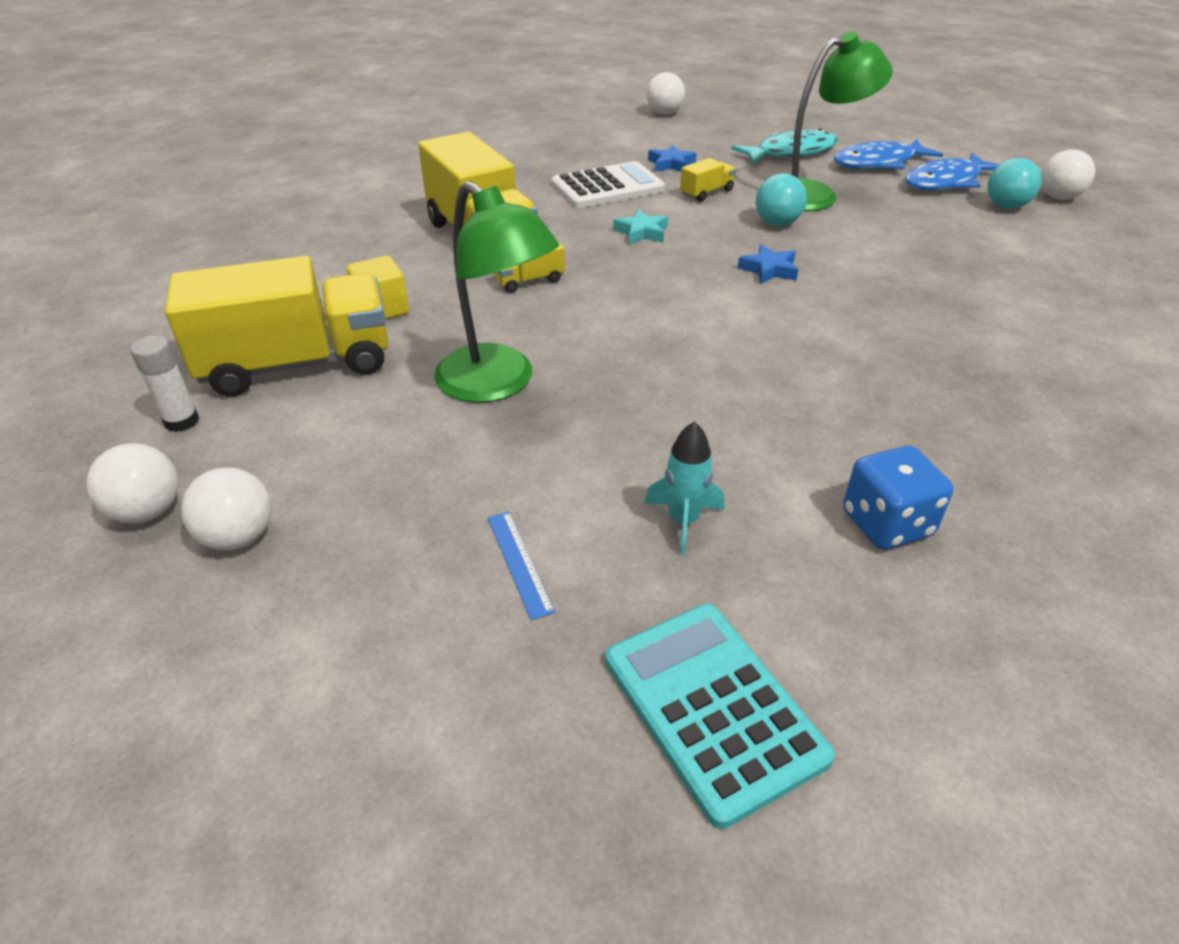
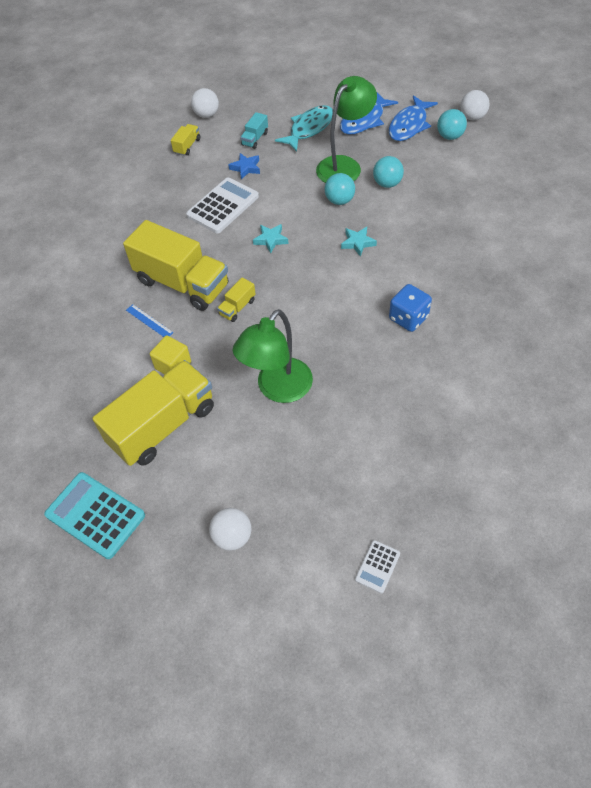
camera: 25 degrees left, 15 degrees up
white ball [87,443,178,523] -> none
white glue stick [130,335,199,432] -> none
green lamp [434,181,559,403] -> green lamp turned 105 degrees clockwise [232,309,313,403]
blue ruler [487,511,555,620] -> blue ruler moved to [126,304,174,337]
turquoise calculator [605,604,835,829] -> turquoise calculator moved to [44,472,145,559]
turquoise rocket [644,421,724,555] -> none
yellow truck [680,158,736,202] -> yellow truck moved to [171,124,200,156]
blue star [738,244,798,284] -> turquoise star [341,227,377,257]
blue dice [843,445,954,550] -> blue dice moved to [389,284,432,332]
none -> turquoise truck [240,112,268,149]
none -> white calculator [355,540,400,593]
none -> turquoise ball [373,156,404,188]

